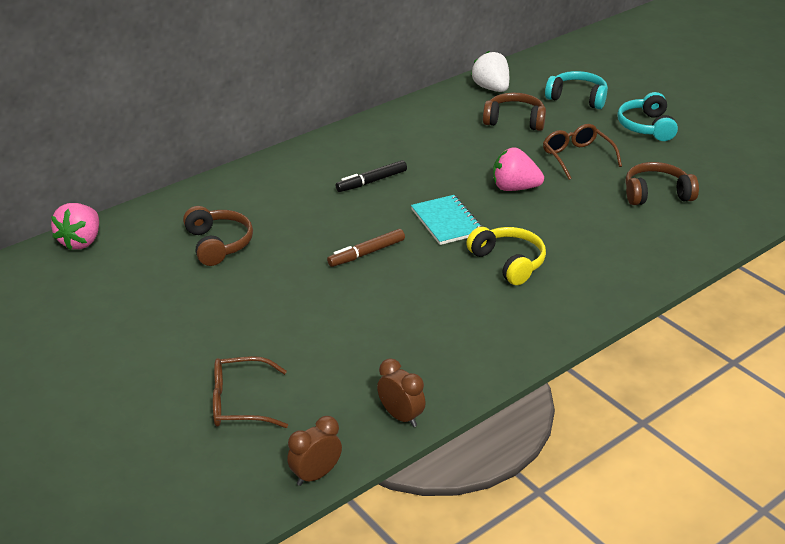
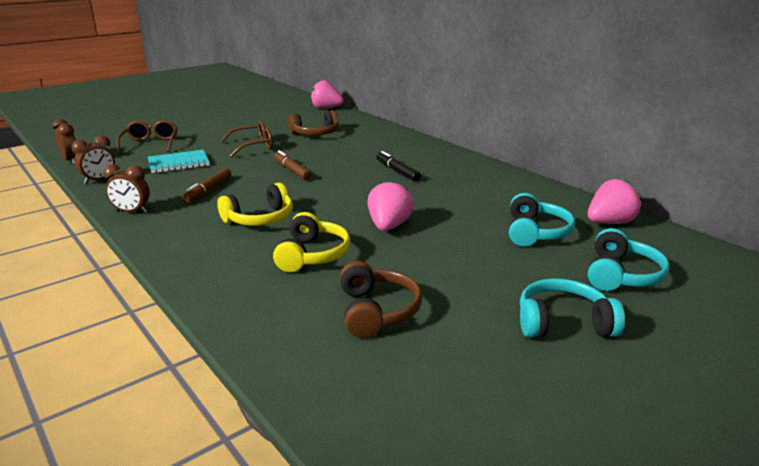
camera: 90 degrees right, 10 degrees down
turquoise notebook [411,195,483,245] -> turquoise notebook moved to [148,150,210,173]
white strawberry [471,51,509,92] -> pink strawberry [587,179,641,224]
brown headphones [483,93,546,131] -> turquoise headphones [509,193,575,247]
brown glasses [543,124,622,180] -> brown glasses moved to [221,121,273,157]
none -> brown clock [103,164,150,213]
none -> brown marker [182,168,231,203]
none -> yellow headphones [273,212,350,272]

